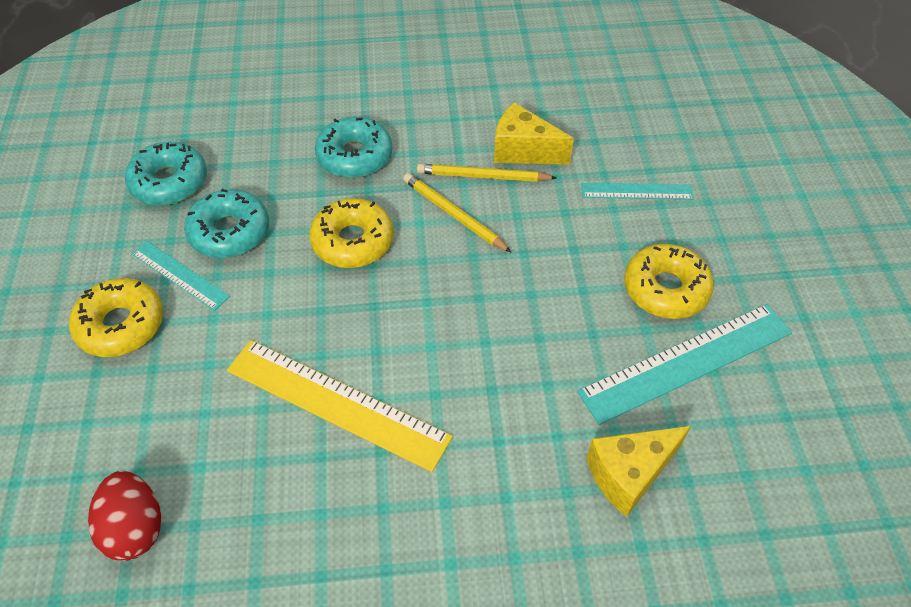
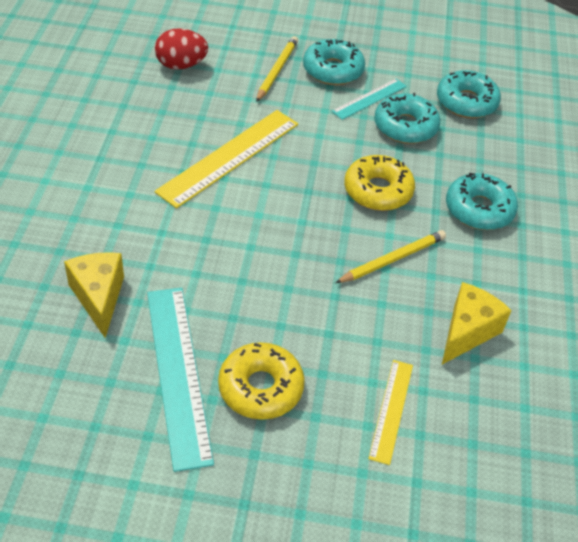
camera: 100 degrees right, 5 degrees down
yellow donut [69,278,163,357] -> turquoise donut [303,39,365,85]
yellow pencil [417,164,557,182] -> yellow pencil moved to [256,36,298,102]
turquoise ruler [581,183,694,200] -> yellow ruler [368,360,413,465]

